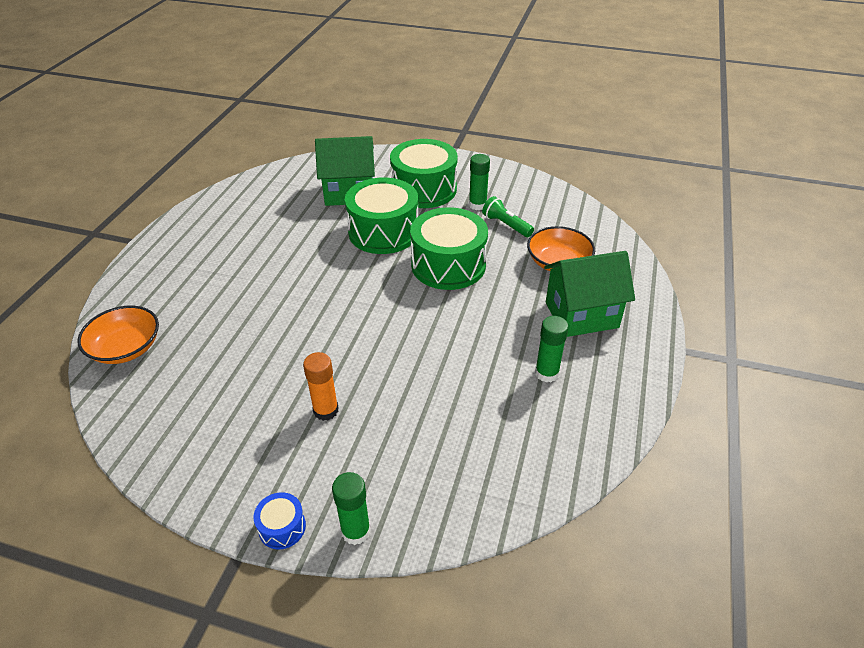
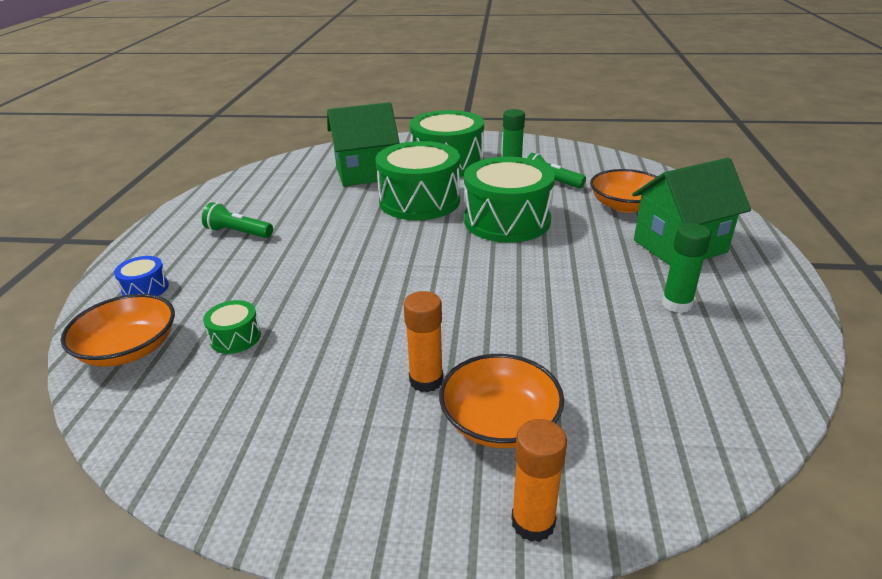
camera: 10 degrees left, 10 degrees down
blue drum [254,492,306,549] -> blue drum moved to [114,256,169,296]
green glue stick [332,472,371,545] -> orange glue stick [512,419,567,542]
none -> green flashlight [202,202,273,238]
none -> green drum [203,300,261,354]
none -> orange bowl [439,354,564,448]

